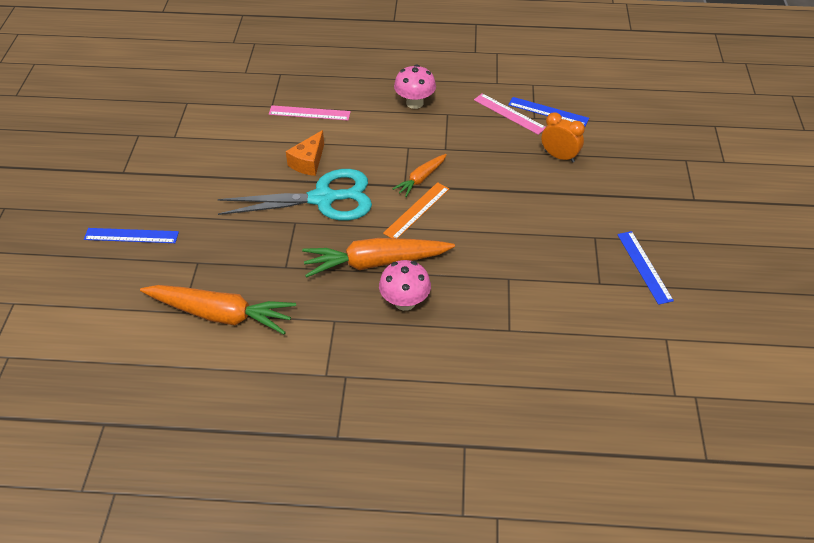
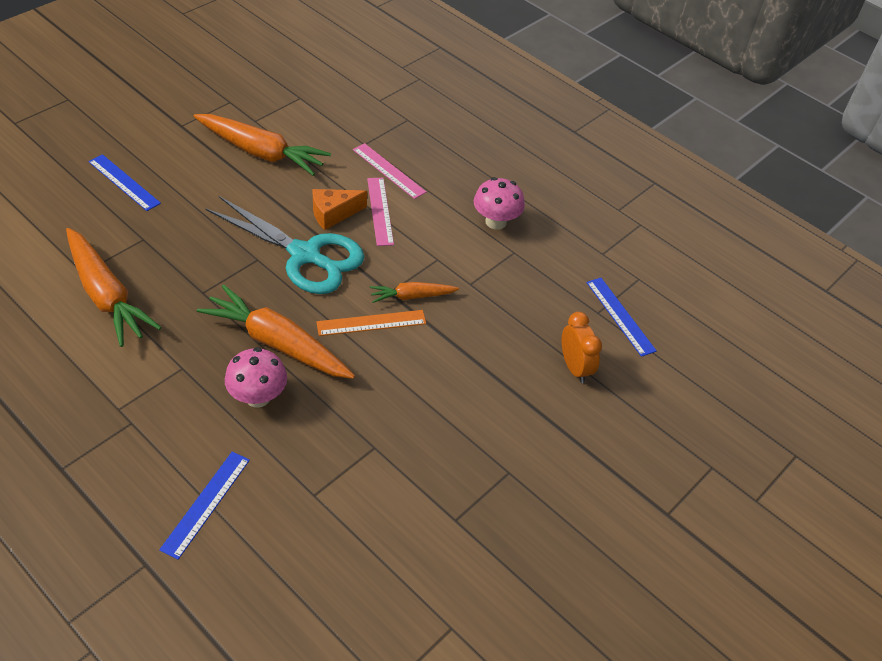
camera: 35 degrees right, 0 degrees up
pink ruler [474,93,546,135] -> pink ruler moved to [367,178,394,246]
blue ruler [617,231,674,305] -> blue ruler moved to [159,451,250,560]
none -> orange carrot [193,114,331,176]

